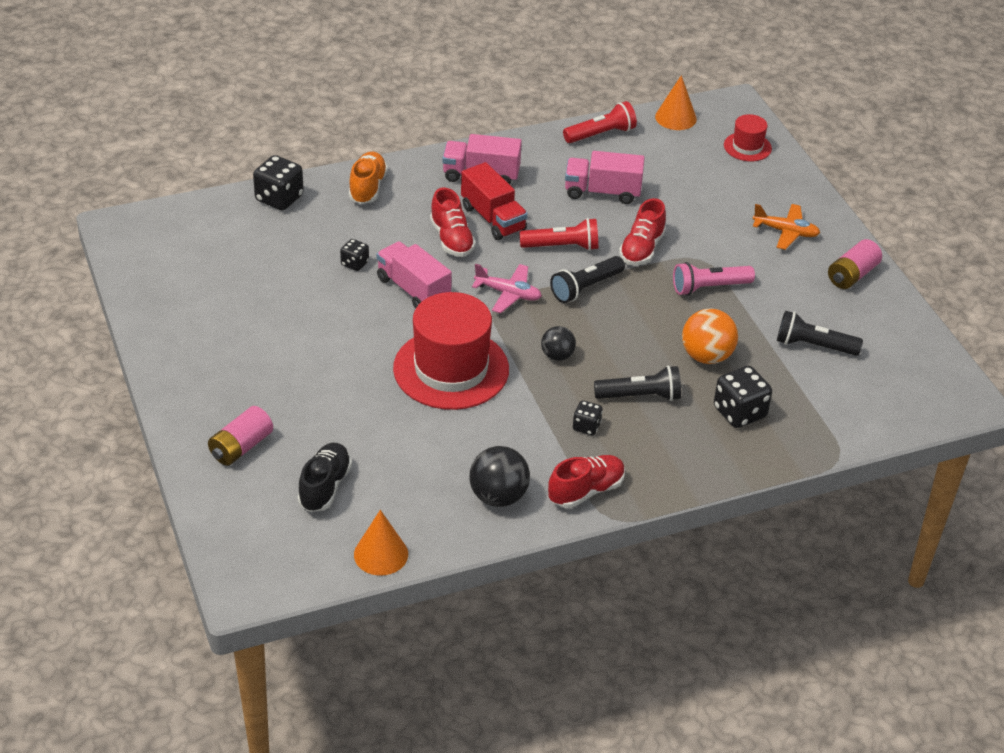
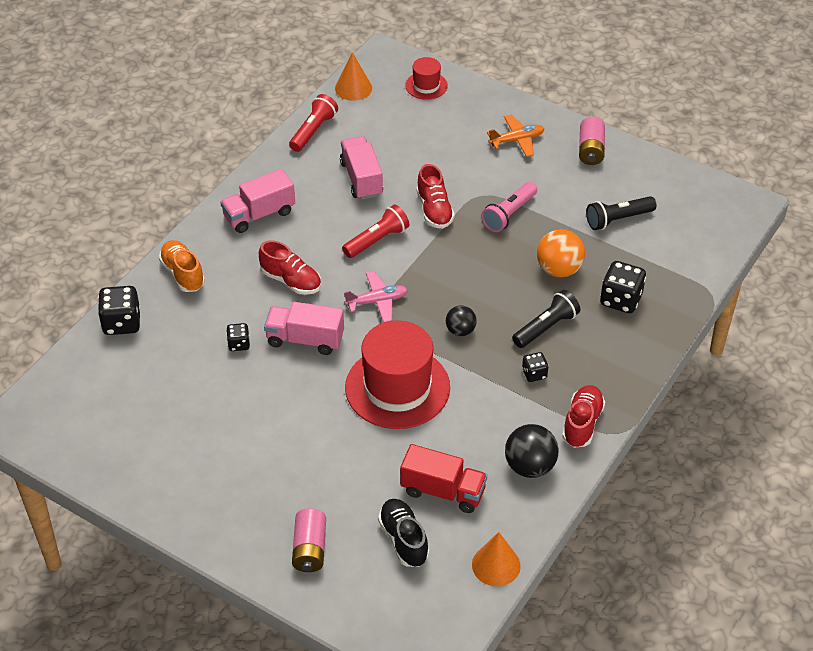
camera: 35 degrees left, 5 degrees up
red truck [461,162,528,240] -> red truck moved to [400,444,487,513]
black flashlight [550,256,625,303] -> none
pink truck [565,151,645,204] -> pink truck turned 105 degrees clockwise [340,136,383,200]

